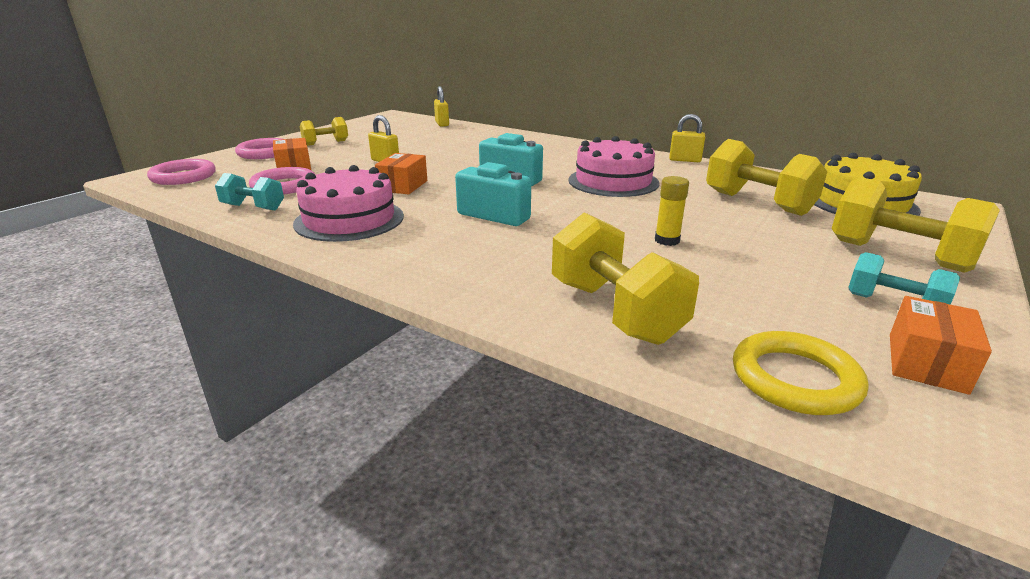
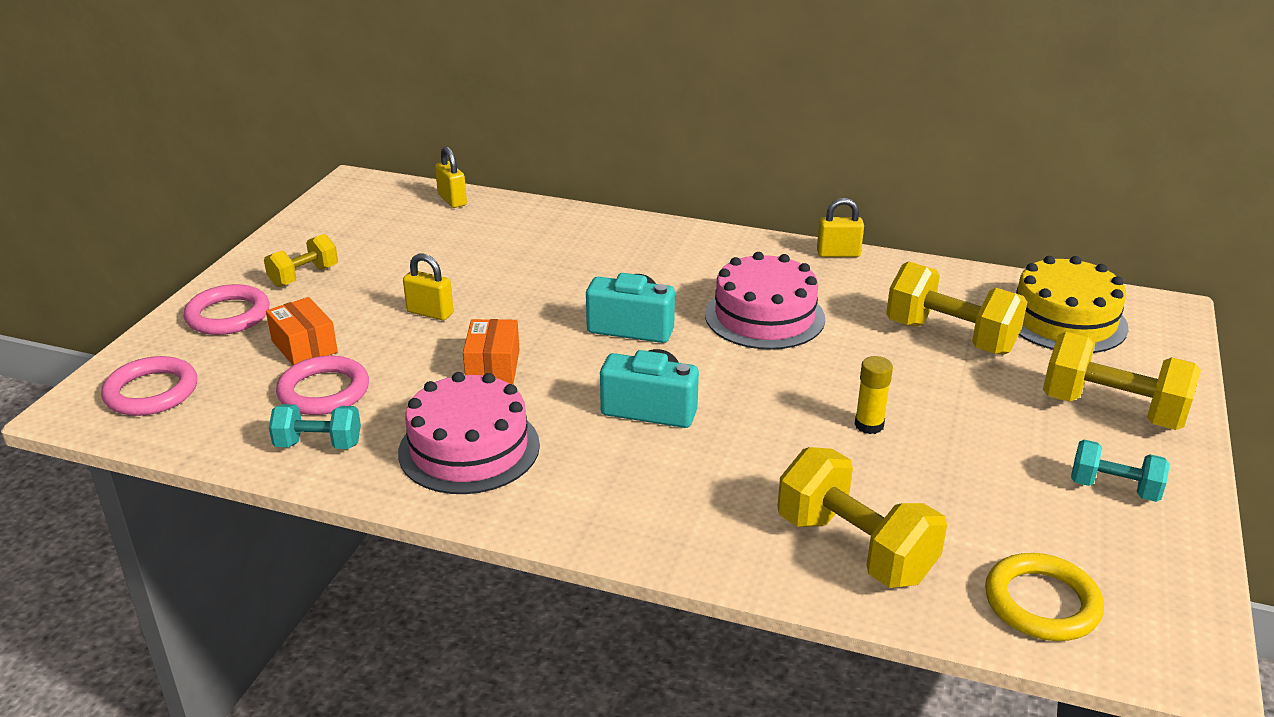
camera: 15 degrees left, 5 degrees up
orange box [890,296,992,395] -> none

